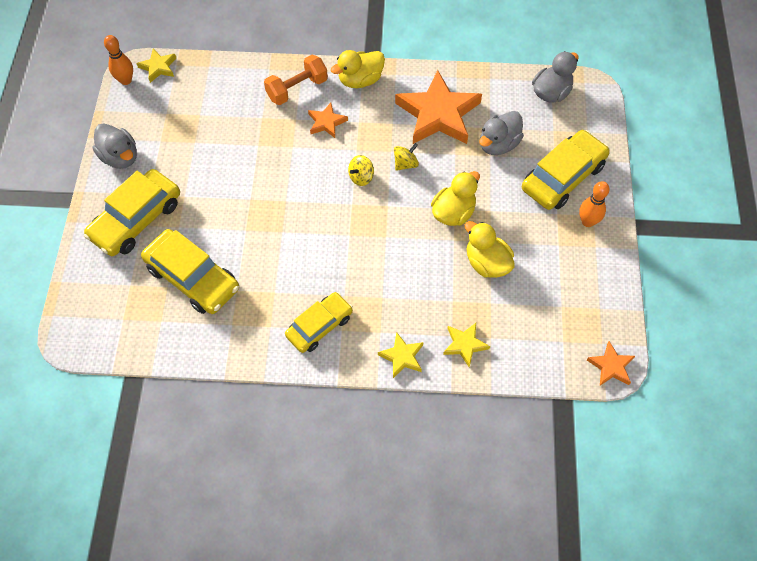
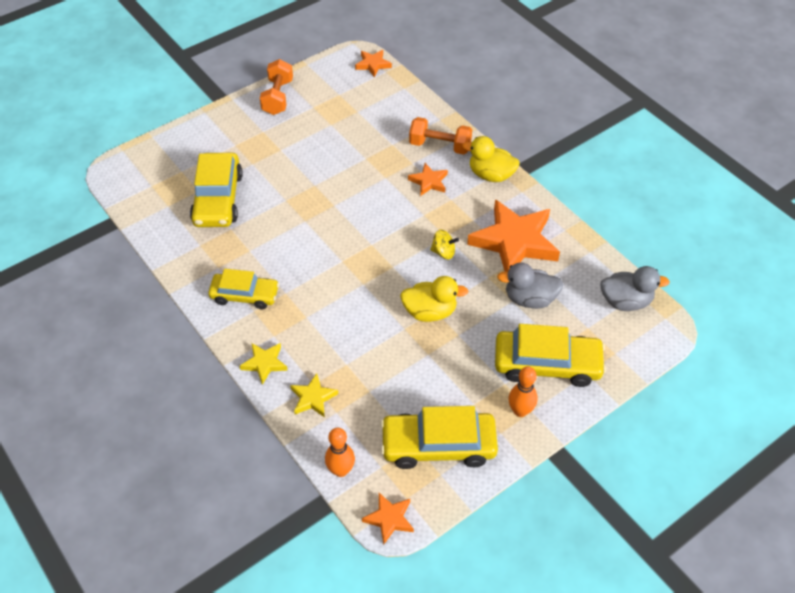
camera: 50 degrees right, 10 degrees down
yellow car [84,169,180,256] -> yellow car moved to [380,406,498,469]
grey duck [93,124,137,169] -> orange dumbbell [260,59,293,115]
orange bowling pin [104,35,133,85] -> orange bowling pin moved to [325,428,355,477]
yellow star [136,49,176,83] -> orange star [355,50,392,77]
yellow spinning top [348,155,374,186] -> none
yellow duck [465,221,515,278] -> none

